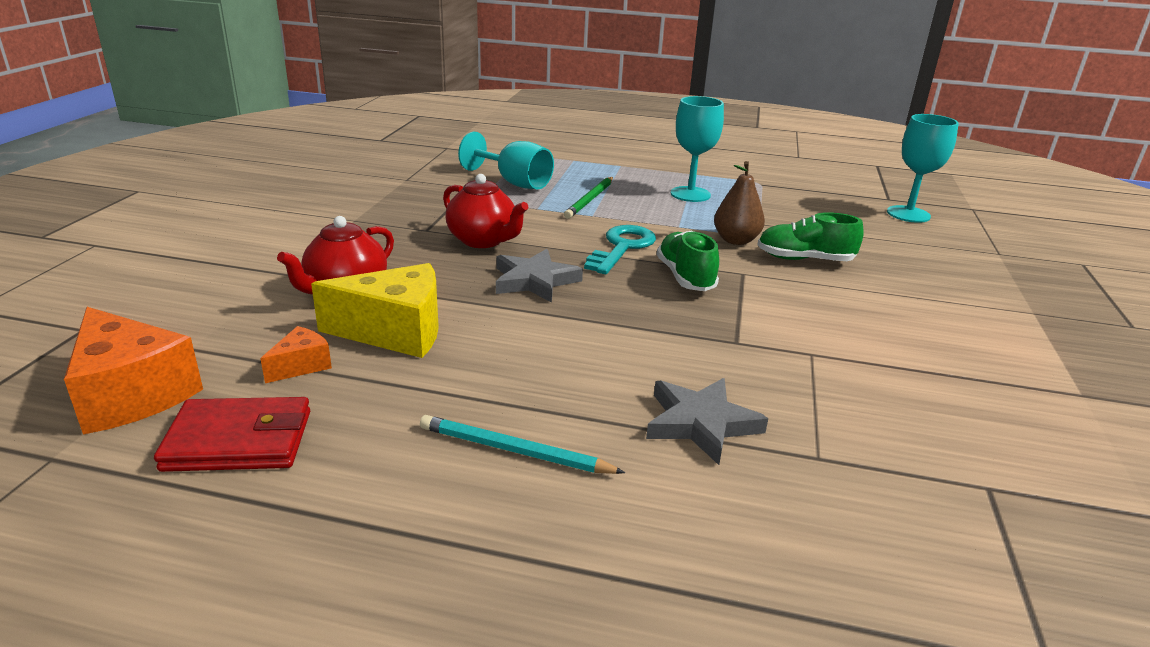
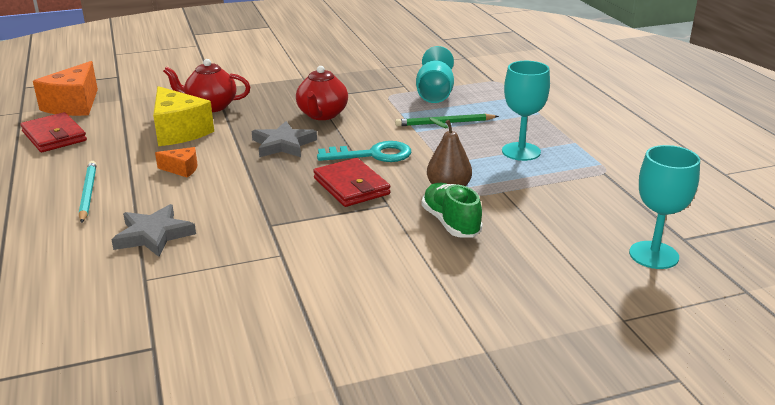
camera: 60 degrees right, 0 degrees up
orange cheese [260,326,332,383] -> orange cheese moved to [155,147,197,178]
green shoe [657,230,719,291] -> red wallet [313,158,390,207]

